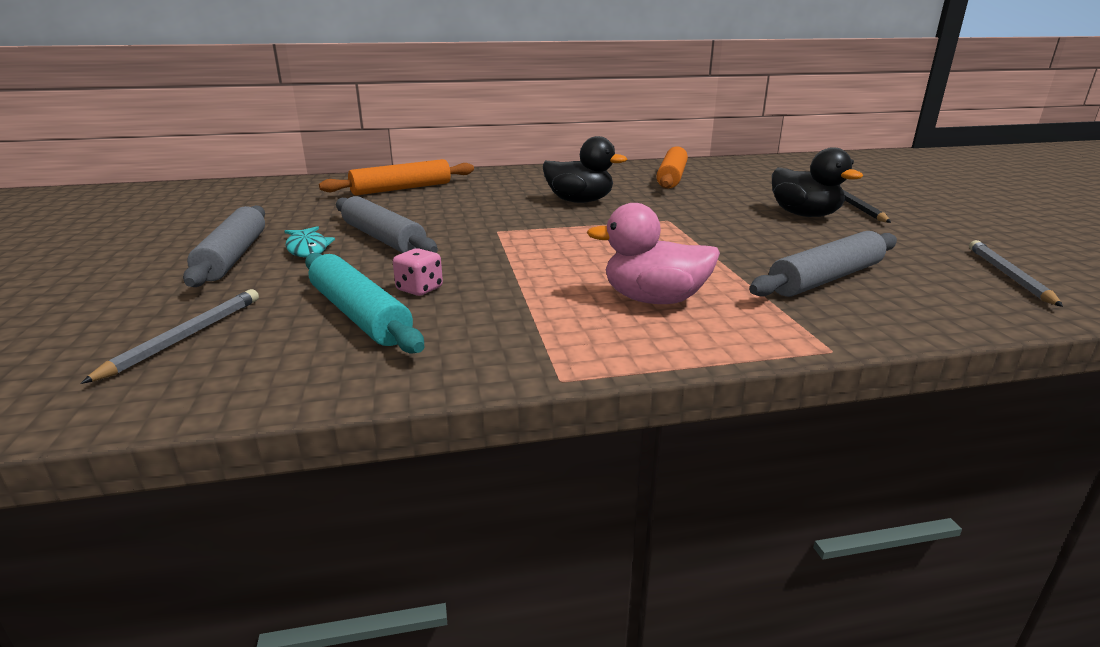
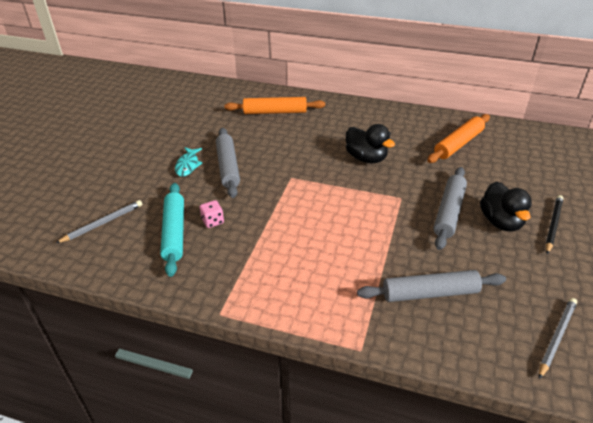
camera: 30 degrees right, 15 degrees up
grey rolling pin [183,205,265,287] -> grey rolling pin moved to [434,167,467,250]
pink duck [587,203,720,304] -> none

